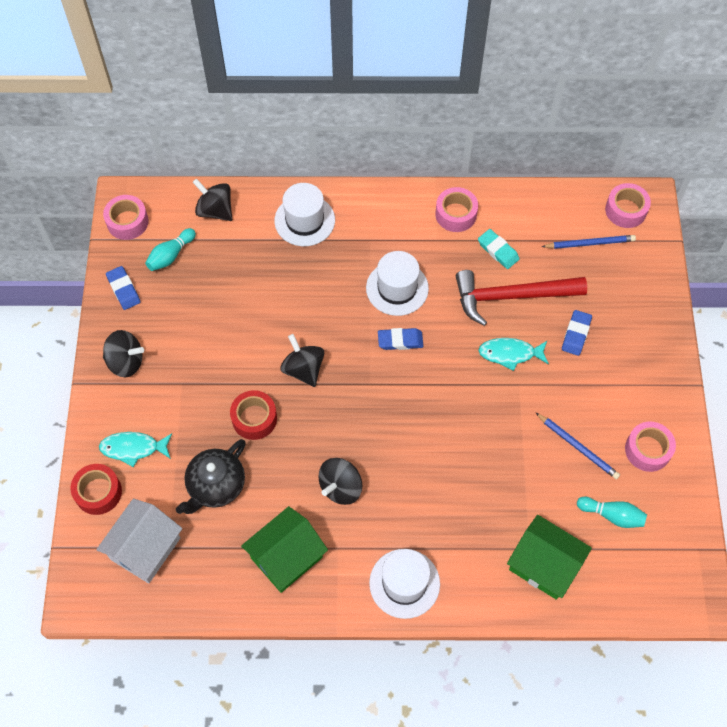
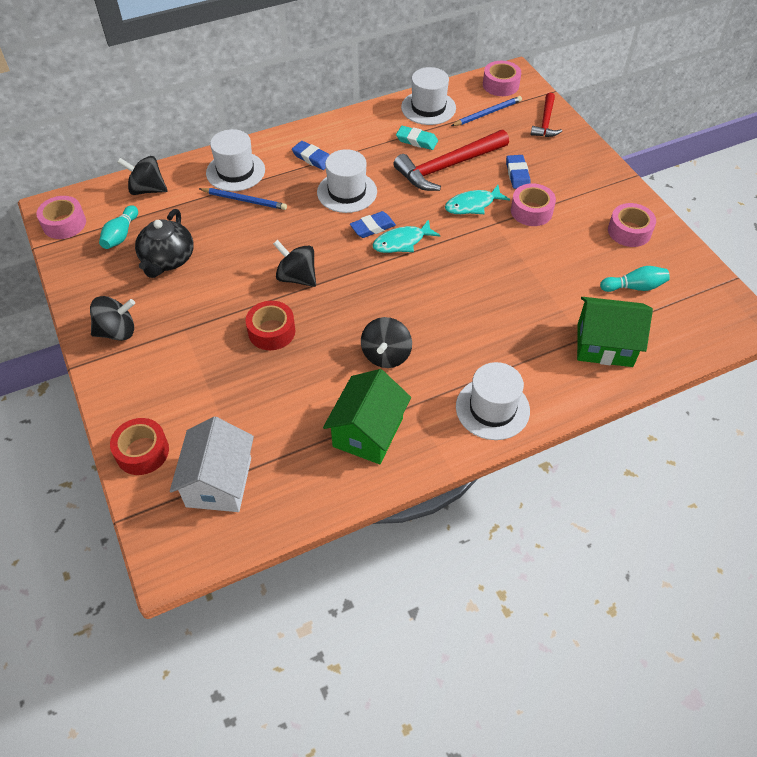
camera: 25 degrees left, 10 degrees down
turquoise fish [99,432,172,467] -> turquoise fish moved to [373,219,440,253]
blue eraser [106,266,140,310] -> blue eraser moved to [292,141,329,170]
black teapot [176,439,246,514] -> black teapot moved to [135,209,194,278]
pink tape [435,187,478,232] -> pink tape moved to [511,183,556,226]
blue pencil [536,413,620,480] -> blue pencil moved to [199,188,287,210]
none -> white hat [401,67,456,125]
none -> red hammer [530,93,562,137]

